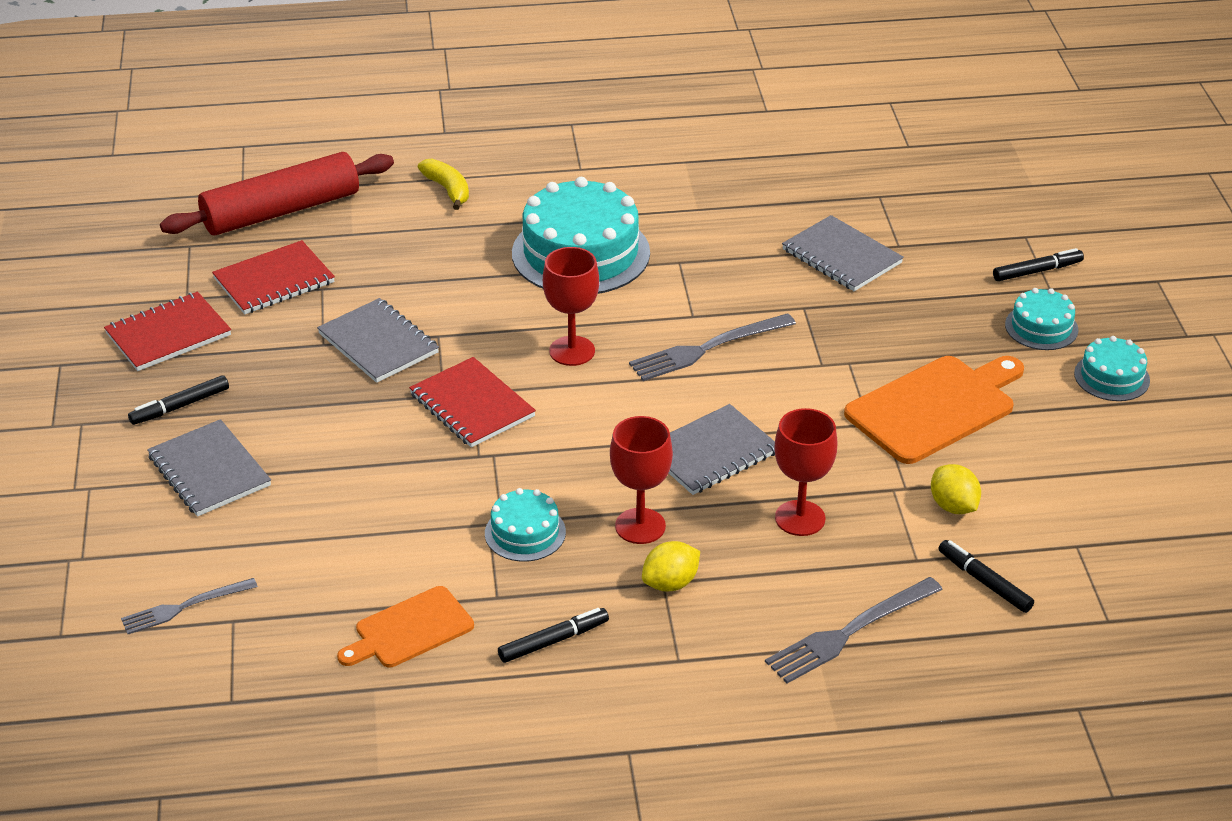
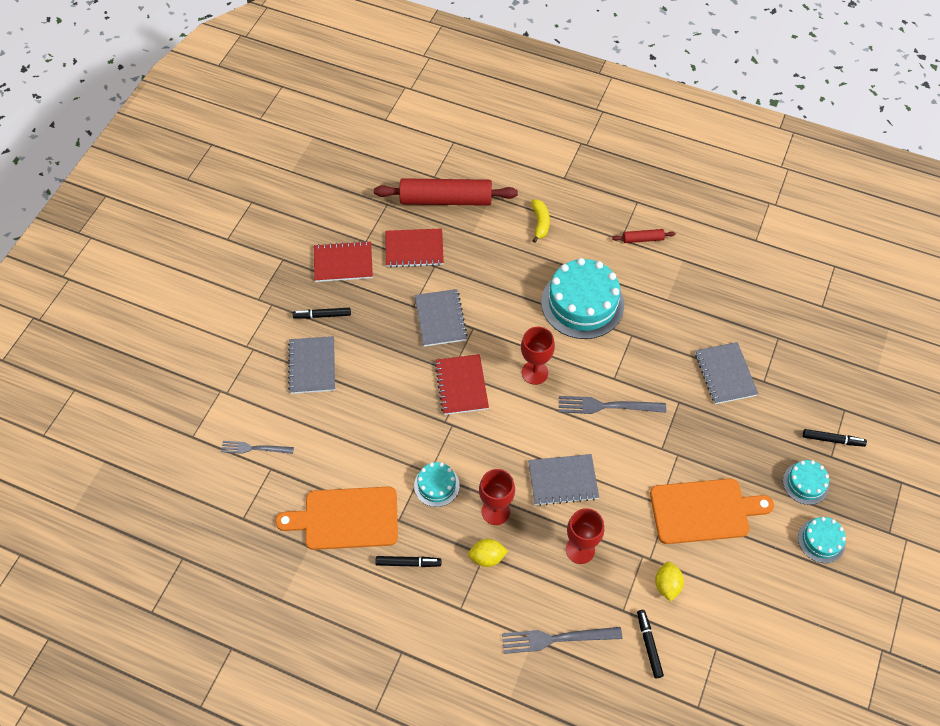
camera: 30 degrees right, 20 degrees up
orange cutting board [337,586,474,667] -> orange cutting board [275,486,398,550], size x1.63
none -> red rolling pin [612,229,675,243]

